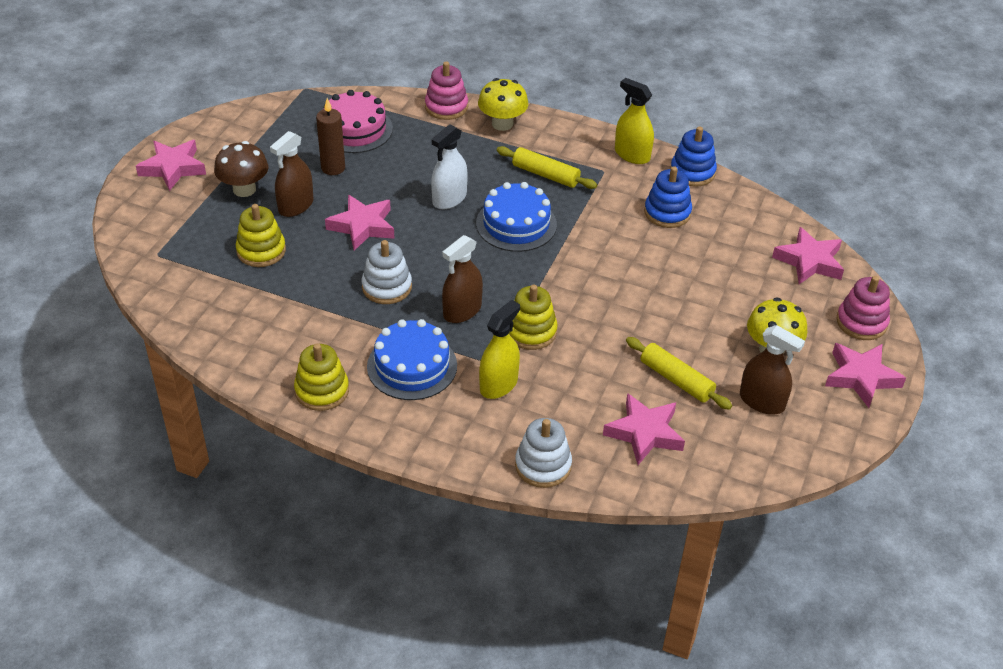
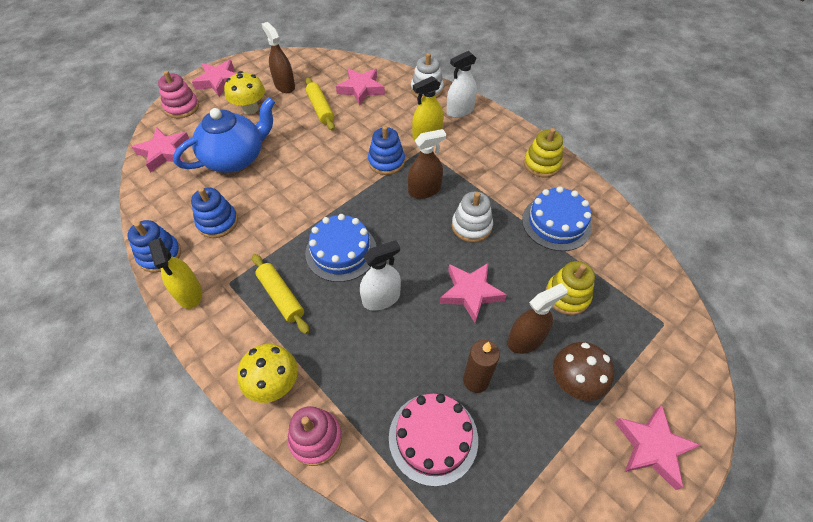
camera: 155 degrees left, 10 degrees up
blue cake [367,319,457,400] -> blue cake moved to [522,186,592,251]
yellow stacking toy [509,285,558,350] -> blue stacking toy [368,126,405,175]
none -> blue teapot [173,97,275,173]
none -> white spray bottle [446,51,477,118]

